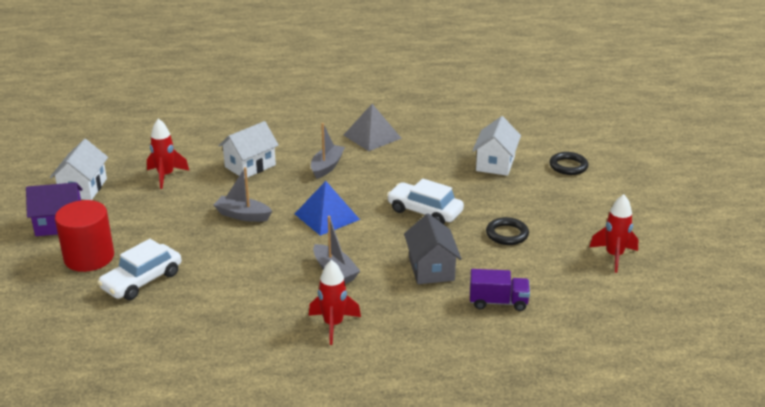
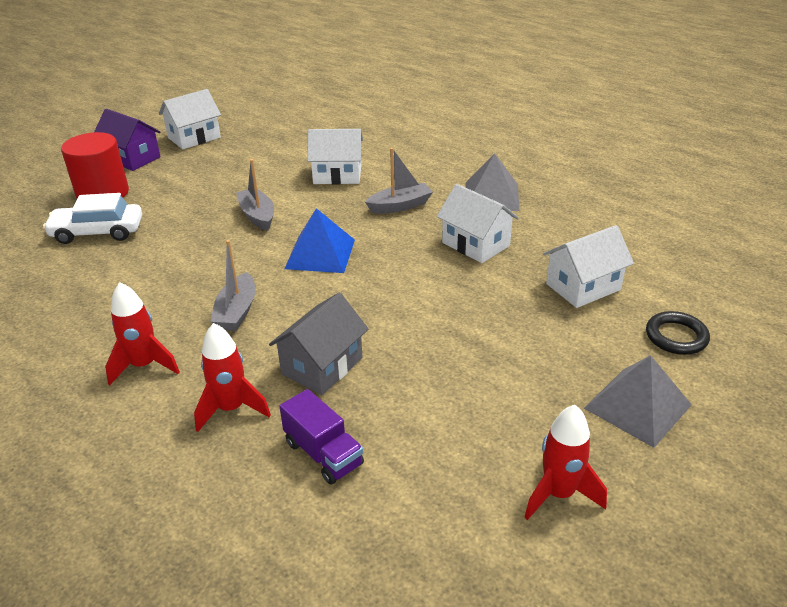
camera: 45 degrees right, 5 degrees up
red rocket [147,119,189,189] -> red rocket moved to [194,323,271,432]
white car [387,179,464,224] -> none
black ring [486,217,529,245] -> none
none -> white house [437,184,519,263]
none -> grey pyramid [584,355,692,448]

